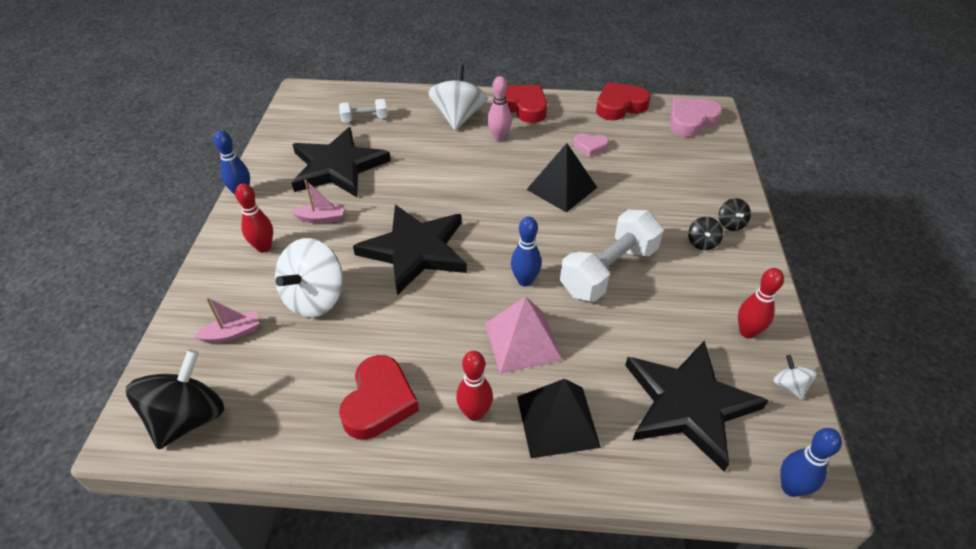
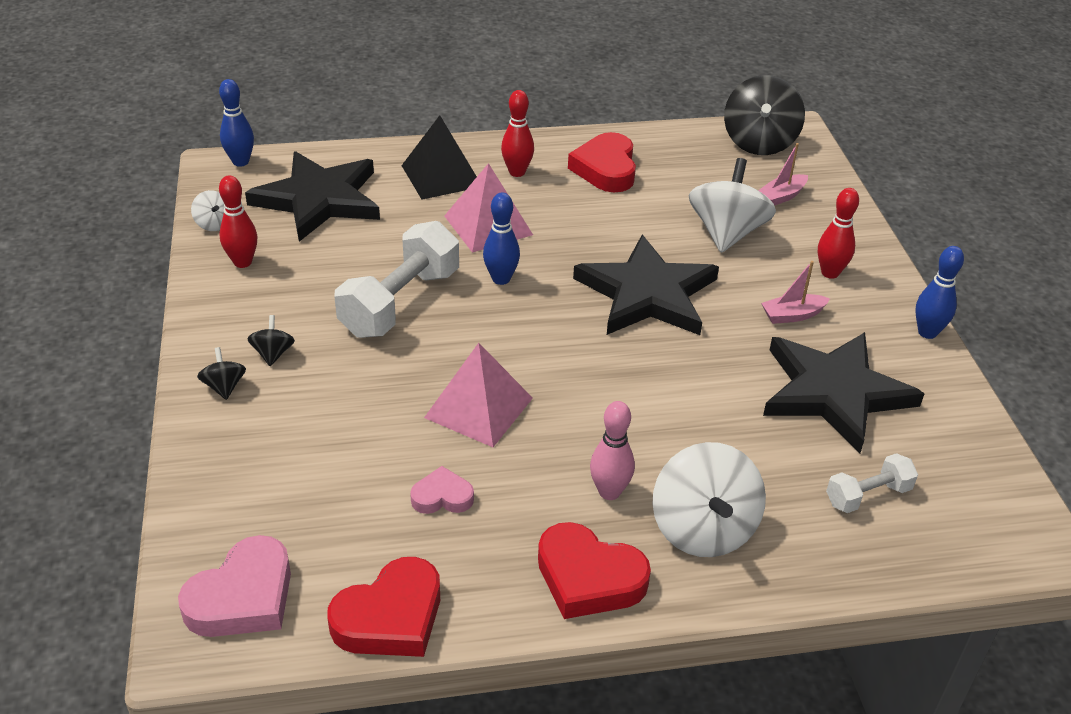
camera: 165 degrees right, 5 degrees down
black pyramid [526,143,597,213] -> pink pyramid [424,343,533,447]

